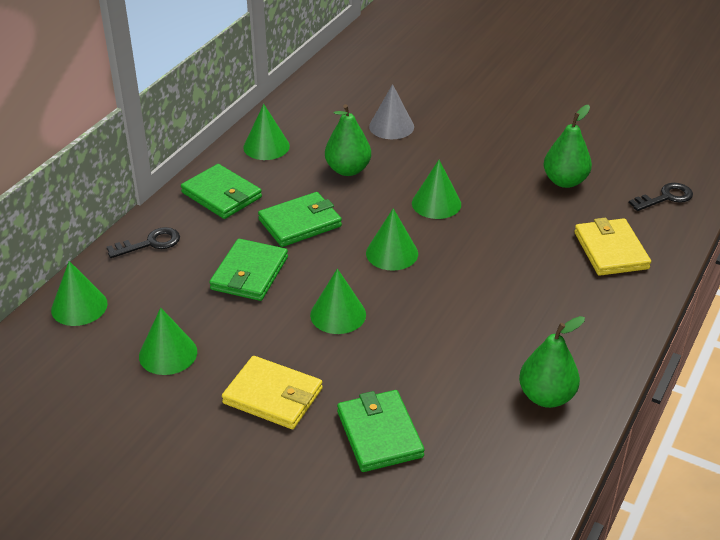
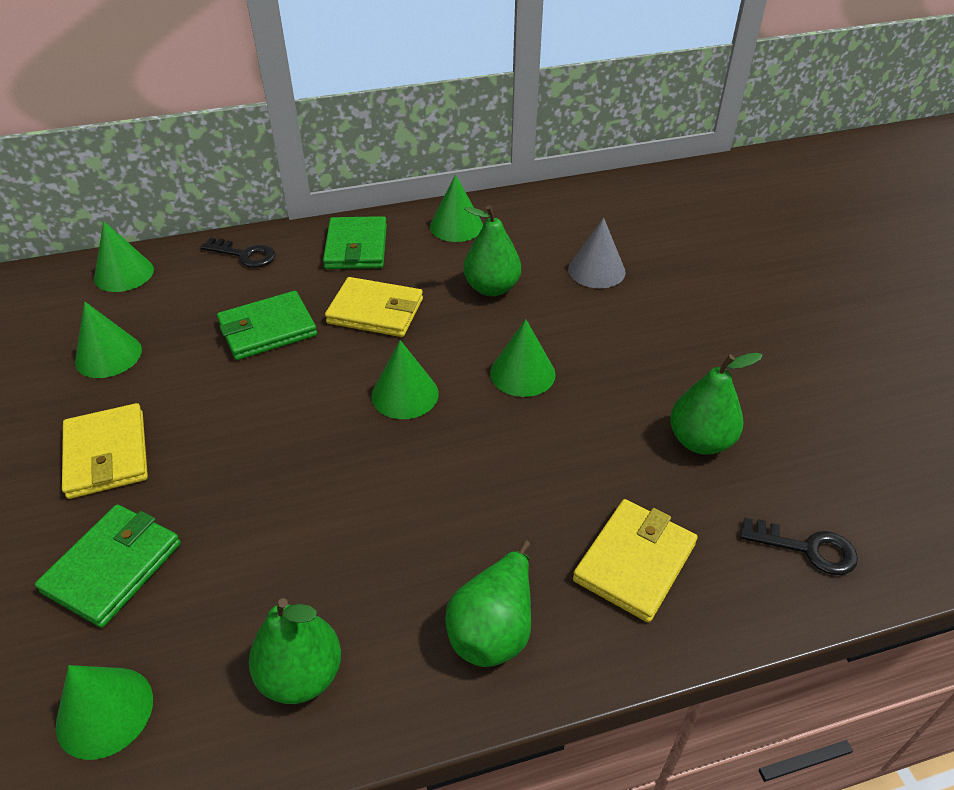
camera: 45 degrees right, 5 degrees up
green wallet [258,192,342,247] -> yellow wallet [325,277,423,337]
green cone [310,269,366,334] -> green cone moved to [55,665,153,760]
none -> green pear [445,540,531,667]

